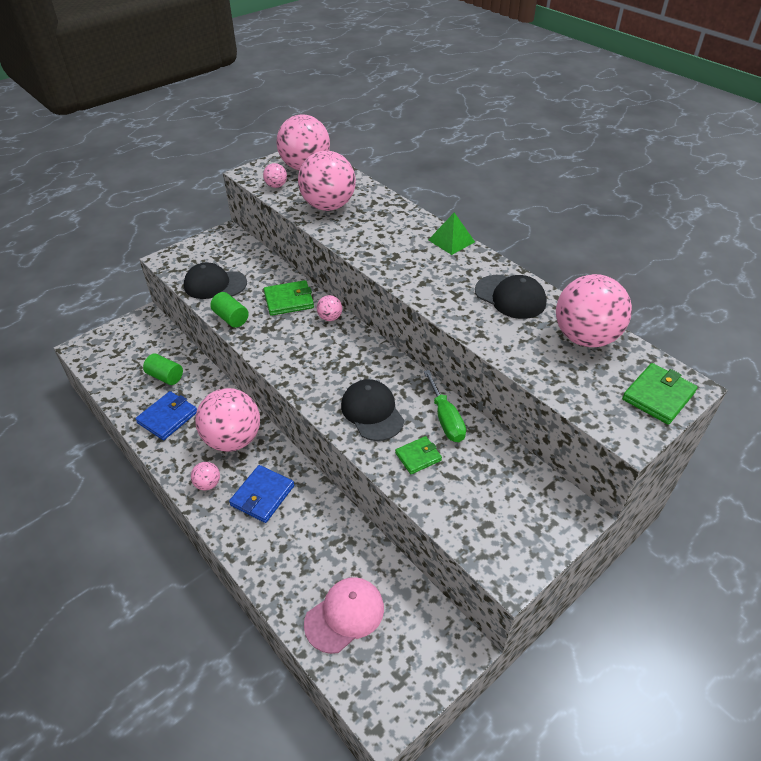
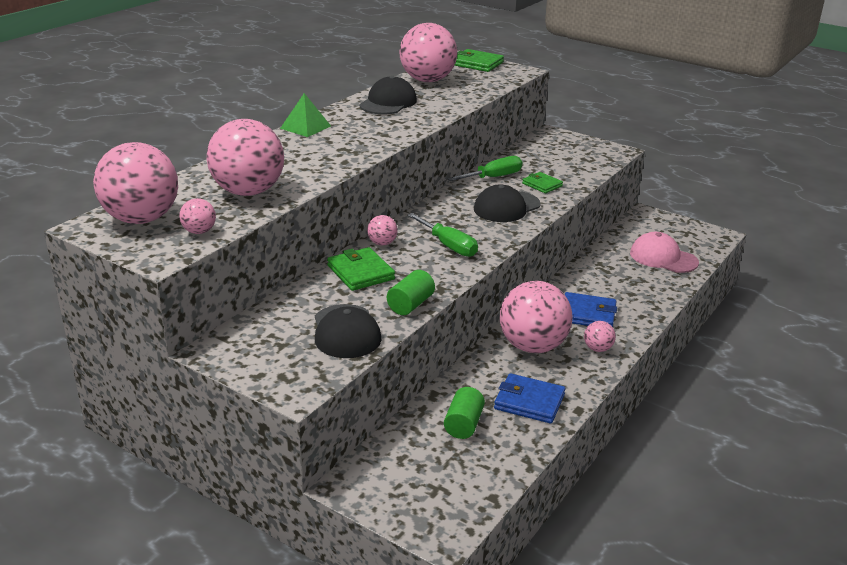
camera: 105 degrees left, 15 degrees down
none -> green screwdriver [407,213,478,257]

